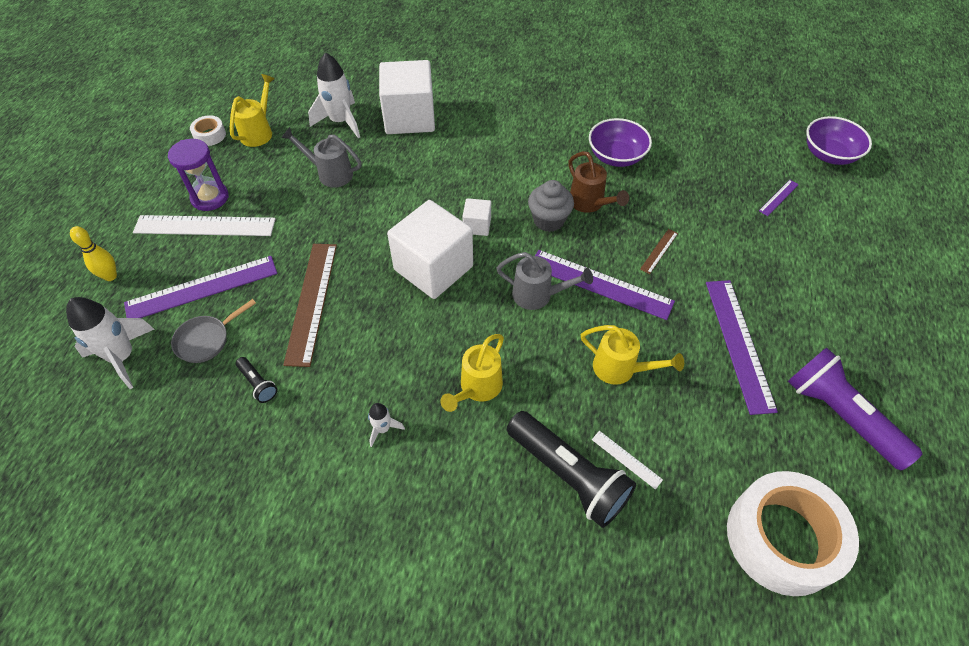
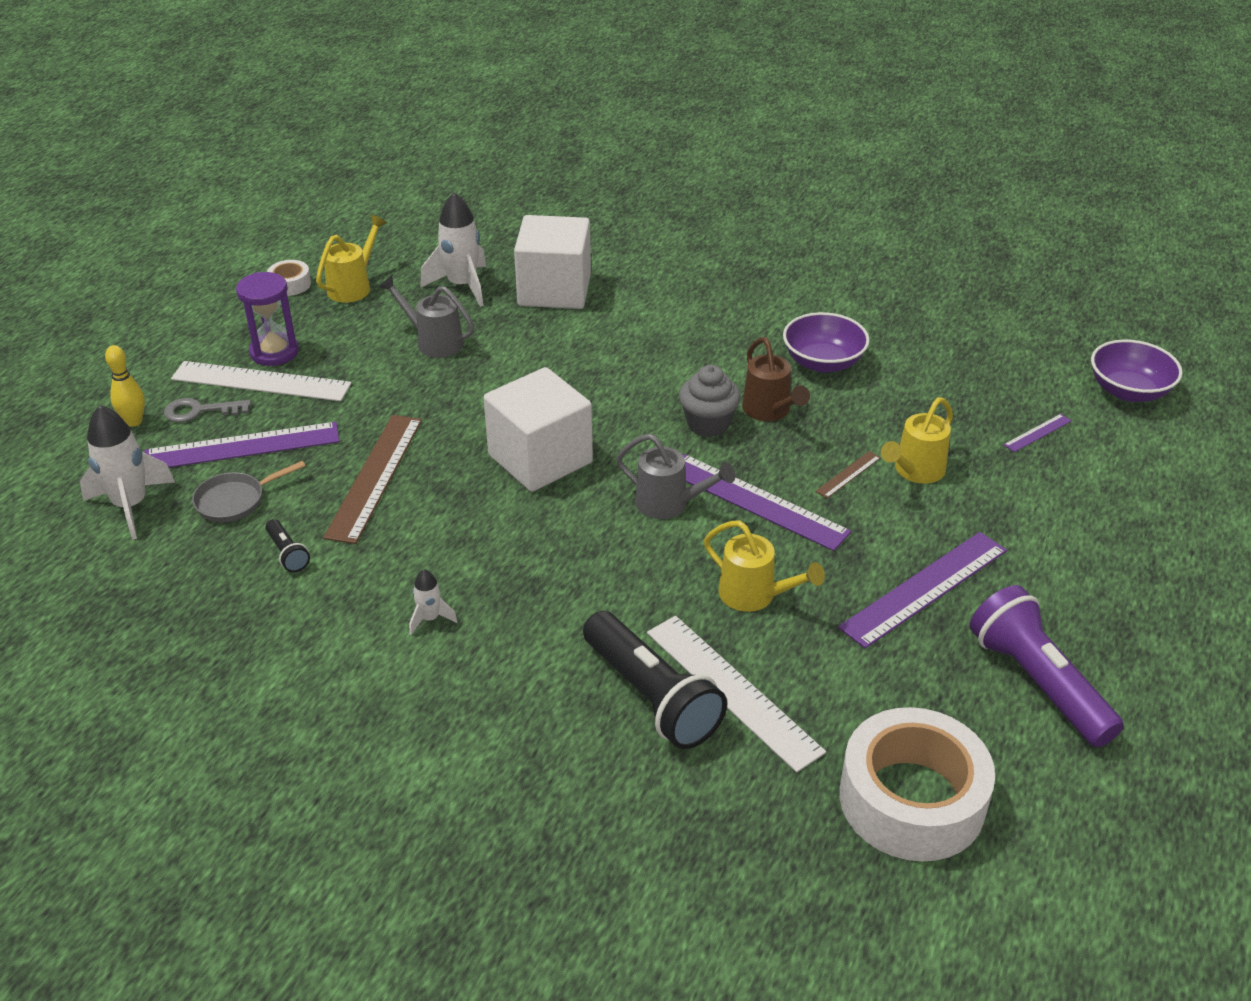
camera: 10 degrees right, 15 degrees down
yellow watering can [440,334,504,412] -> yellow watering can moved to [881,397,953,484]
white cube [462,198,491,236] -> none
white ruler [592,431,663,490] -> white ruler [647,616,826,773], size x2.22
purple ruler [706,280,778,415] -> purple ruler turned 45 degrees clockwise [838,532,1007,648]
none -> grey key [164,398,251,423]

